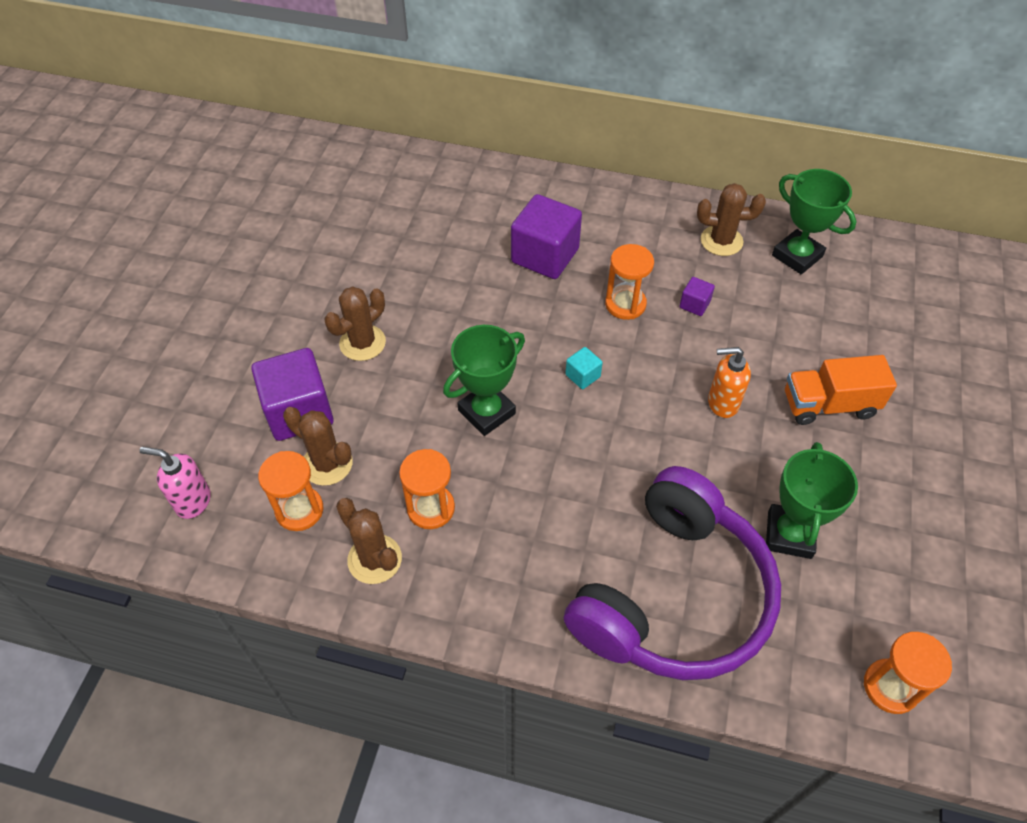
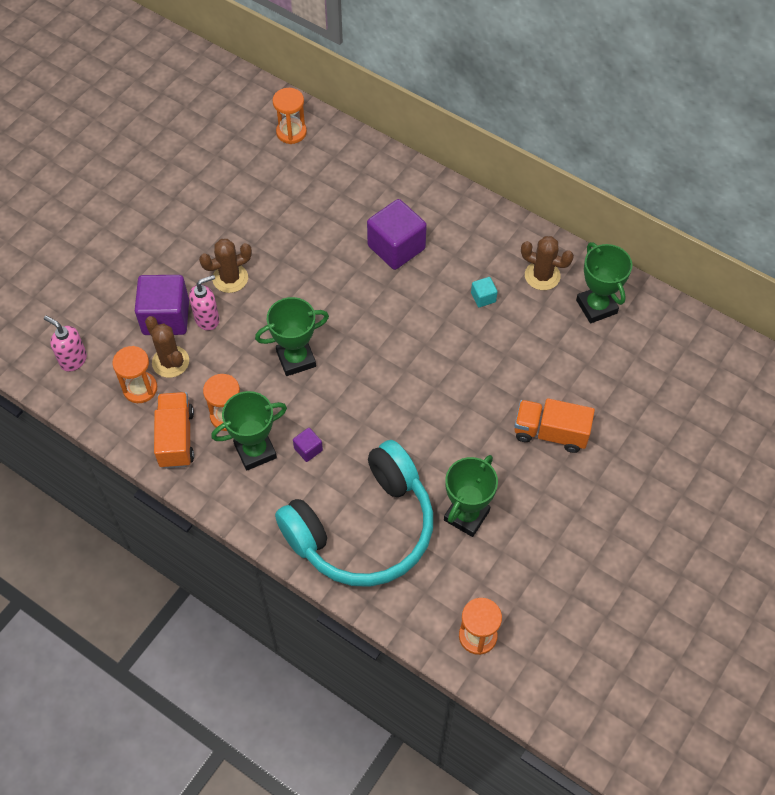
camera: 20 degrees right, 5 degrees up
brown cactus [336,498,402,584] -> orange truck [154,392,194,469]
purple headphones [564,466,781,680] -> turquoise headphones [275,440,433,587]
turquoise cube [565,347,603,389] -> turquoise cube moved to [471,277,498,307]
orange hourglass [605,244,654,320] -> orange hourglass moved to [272,88,307,144]
purple cube [679,277,715,316] -> purple cube moved to [293,428,323,462]
orange soap dispenser [708,347,751,418] -> none
none -> pink soap dispenser [189,275,219,331]
none -> green trophy [211,391,287,471]

